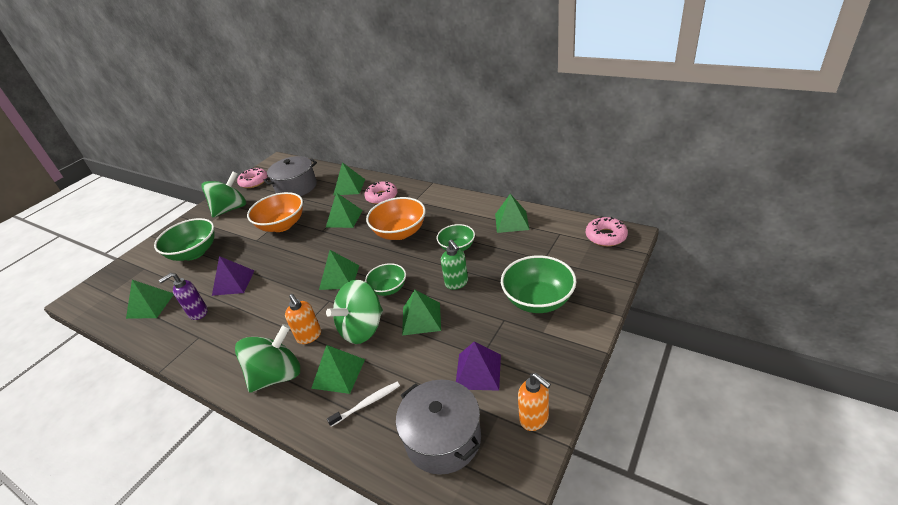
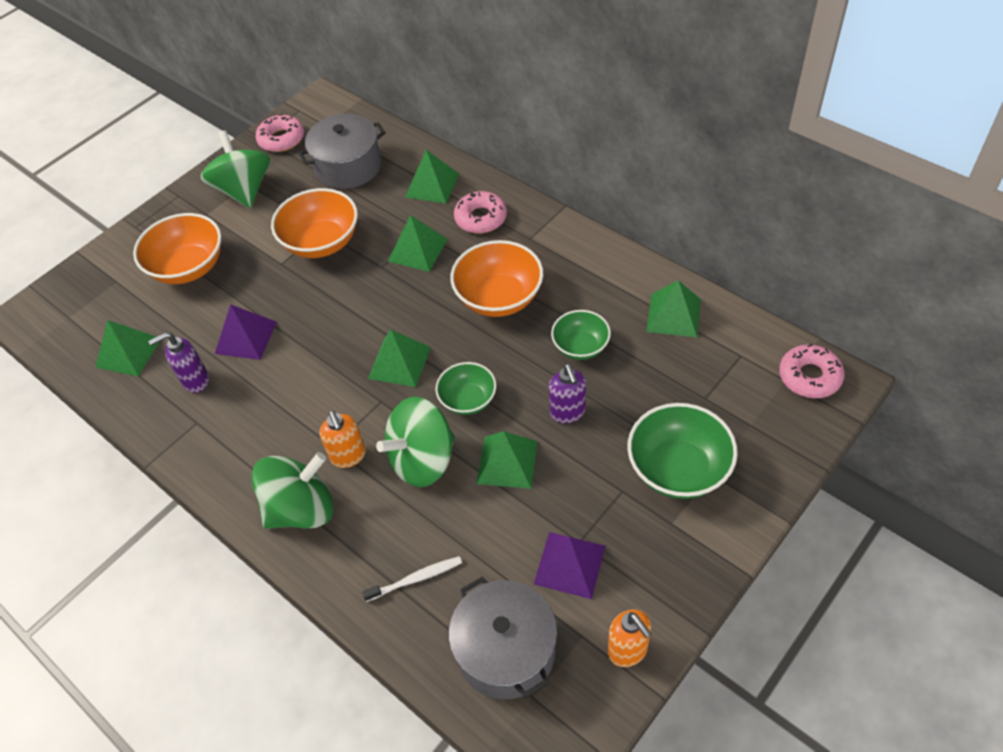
camera: 10 degrees right, 15 degrees up
green bowl [154,218,215,261] -> orange bowl [133,213,221,284]
green spinning top [201,171,246,218] -> green spinning top turned 75 degrees counterclockwise [201,130,270,208]
green pyramid [311,345,365,394] -> none
green soap dispenser [441,240,468,290] -> purple soap dispenser [549,364,586,423]

